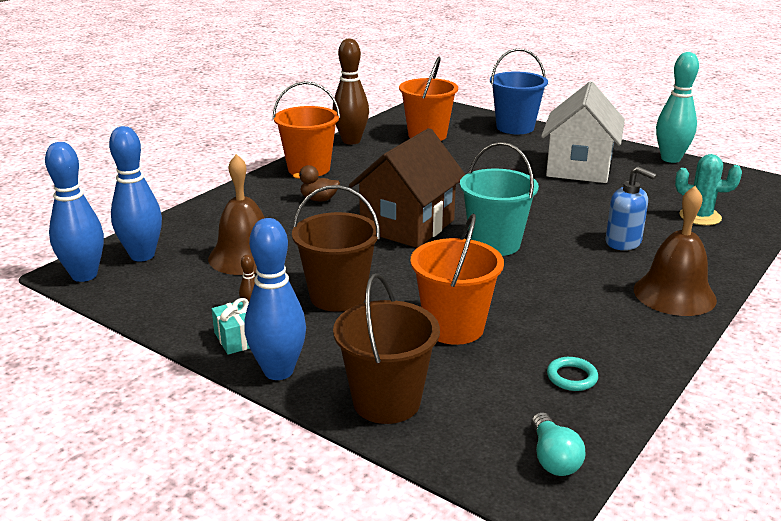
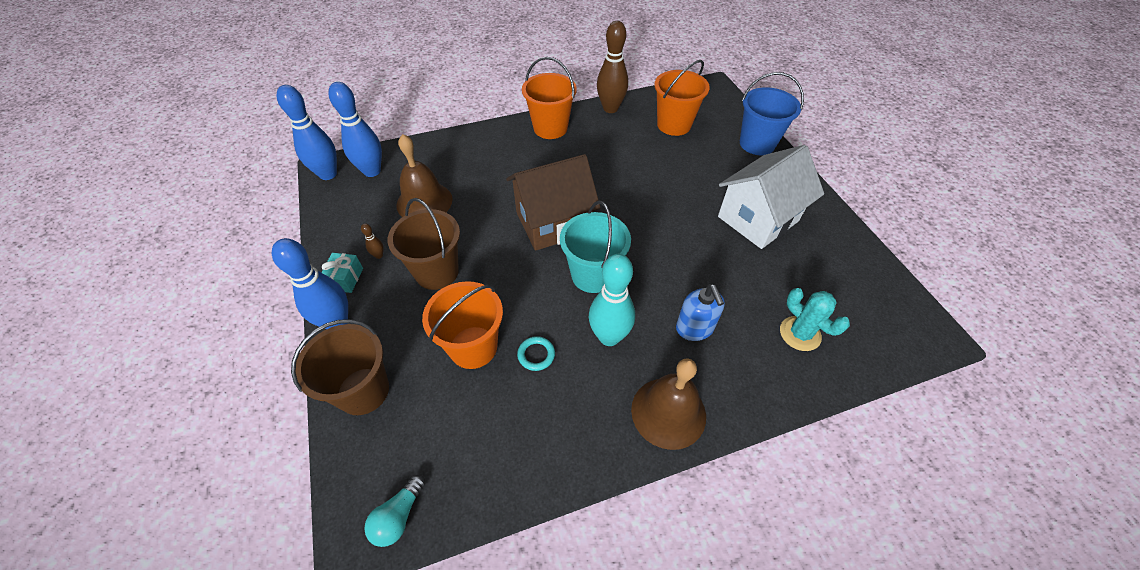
camera: 35 degrees right, 25 degrees up
brown duck [293,165,340,201] -> none
turquoise ring [547,357,598,391] -> turquoise ring moved to [517,336,555,371]
turquoise bowling pin [656,52,699,163] -> turquoise bowling pin moved to [589,254,635,346]

